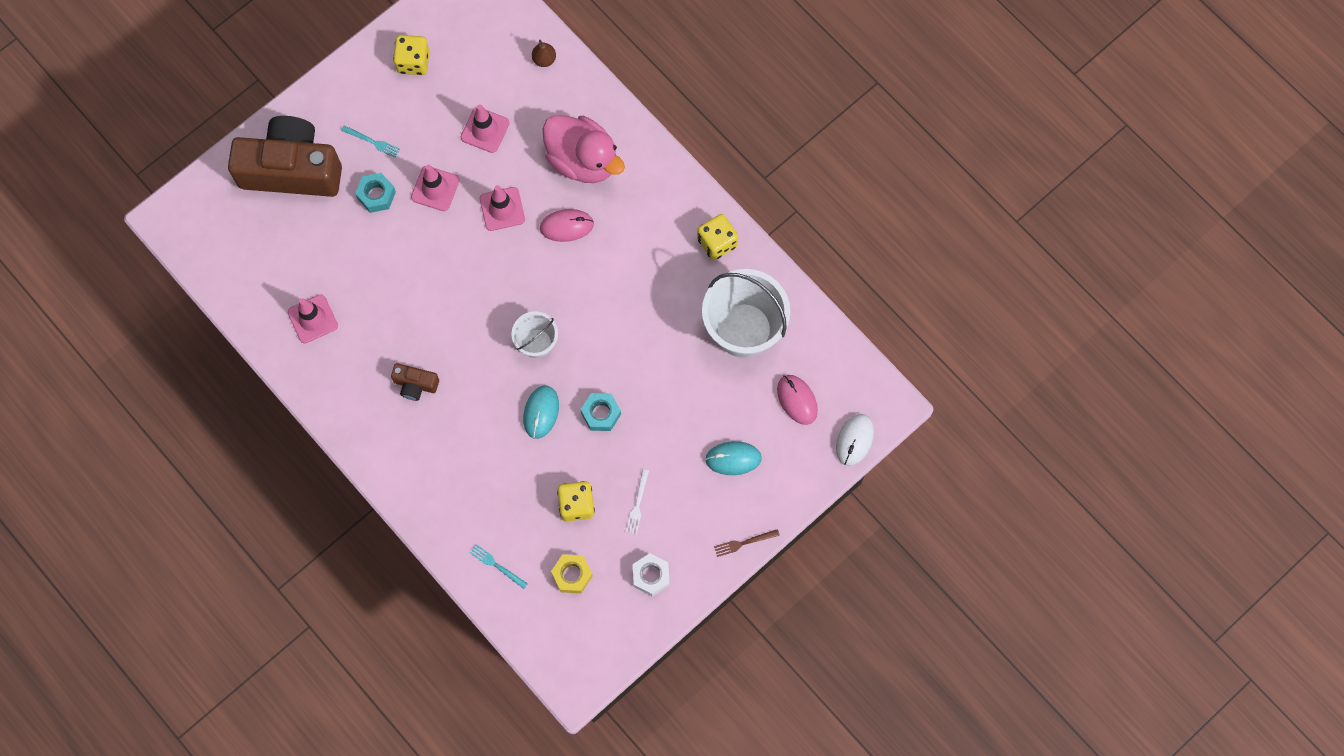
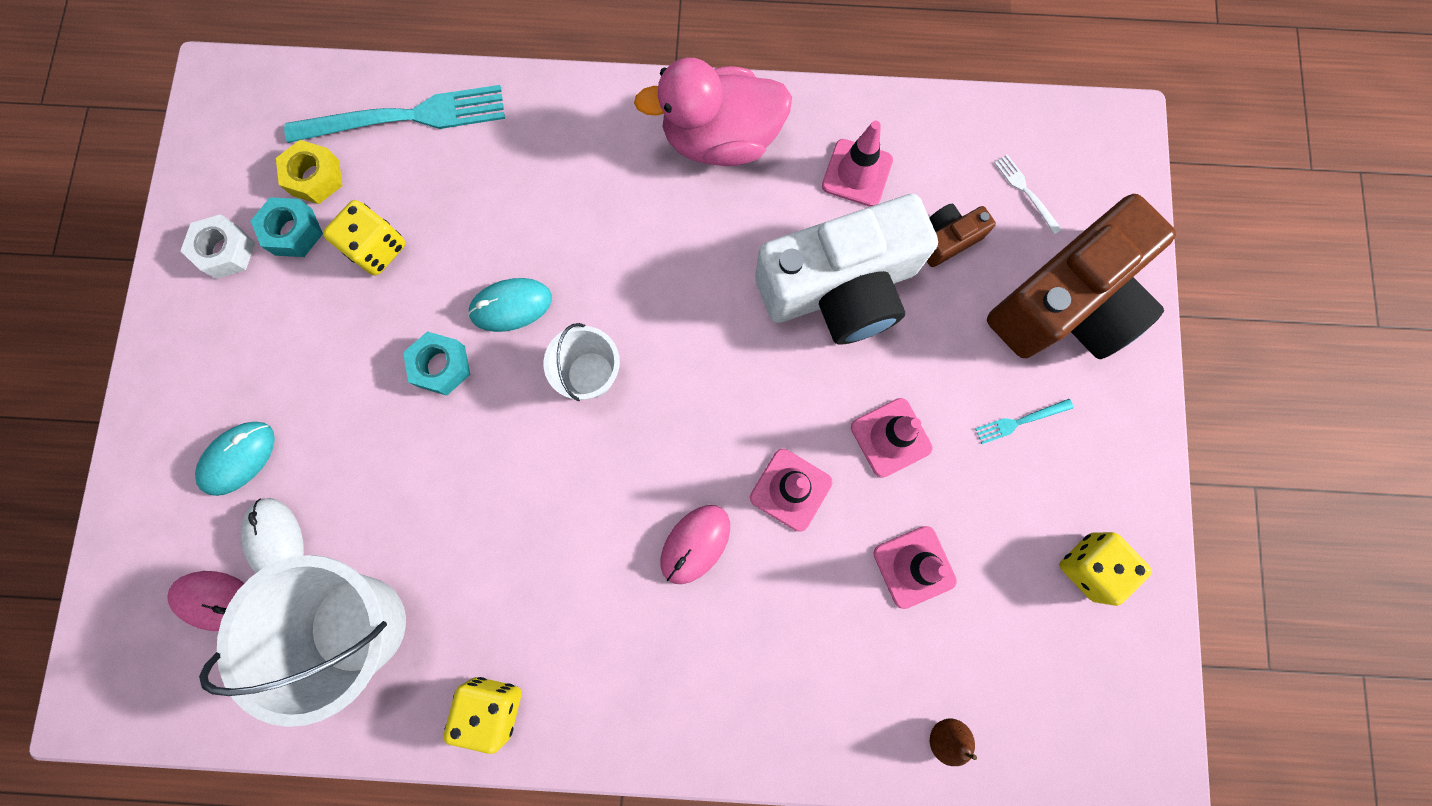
camera: 135 degrees right, 5 degrees up
turquoise nut [355,173,396,213] -> turquoise nut moved to [250,197,323,257]
brown camera [391,363,439,401] -> brown camera moved to [927,204,996,267]
turquoise fork [470,544,528,589] -> turquoise fork [284,85,505,143], size x2.32
turquoise mouse [523,385,559,439] -> turquoise mouse turned 75 degrees counterclockwise [468,278,552,332]
pink duck [543,115,625,183] -> pink duck moved to [634,58,792,166]
white fork [626,469,649,534] -> white fork moved to [994,155,1062,234]
brown fork [714,529,780,557] -> none
white mouse [836,414,874,466] -> white mouse moved to [241,498,304,573]
none -> white camera [755,194,938,344]

